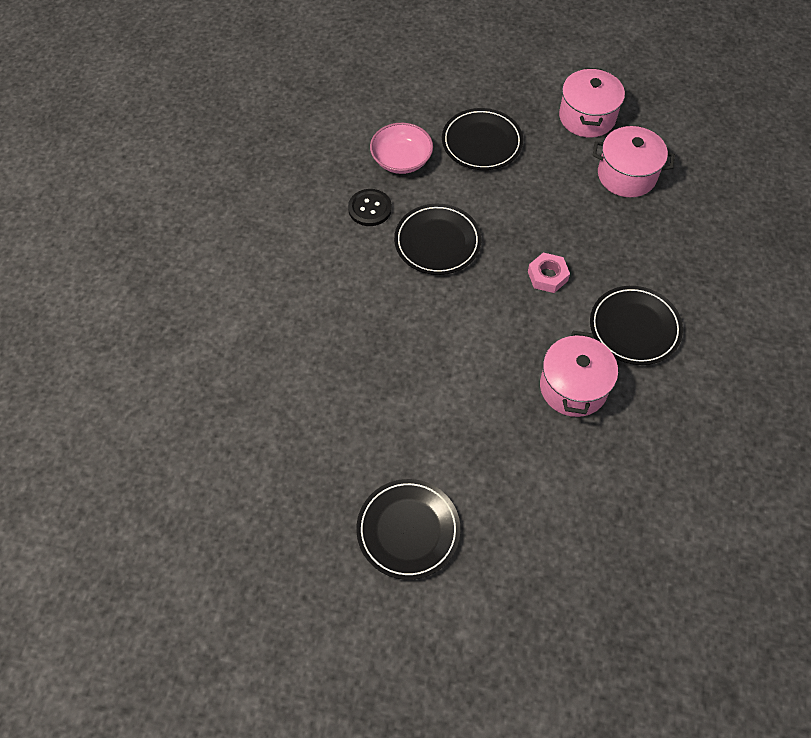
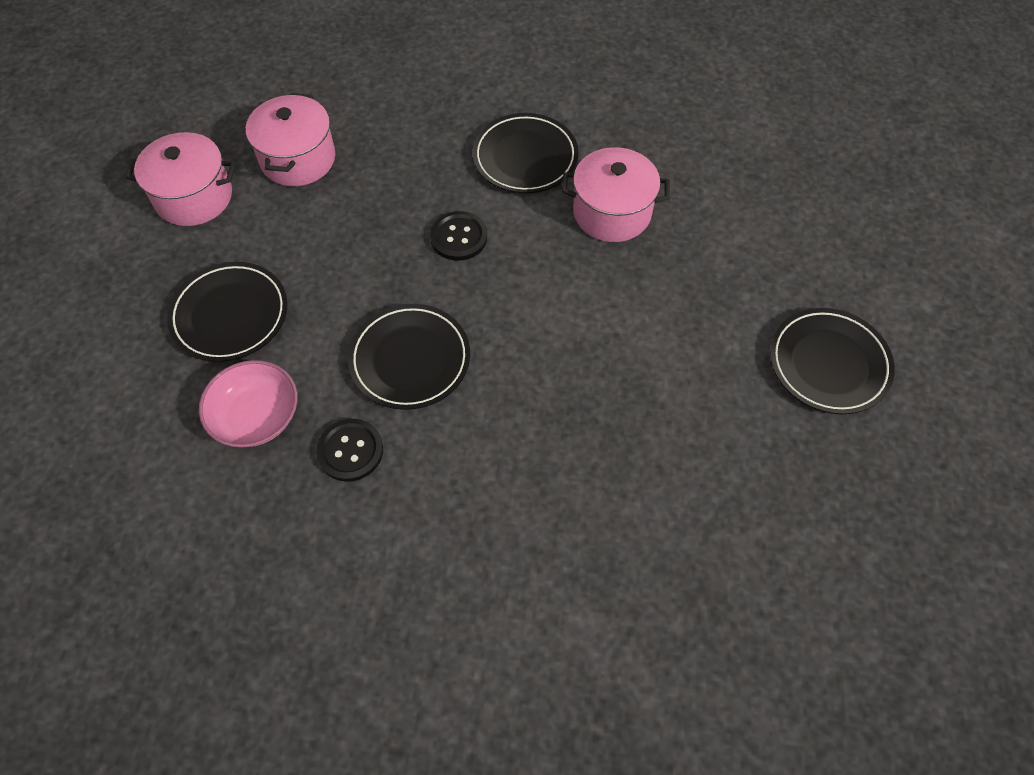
camera: 95 degrees left, 0 degrees up
pink nut [528,253,570,293] -> black button [430,211,487,261]

